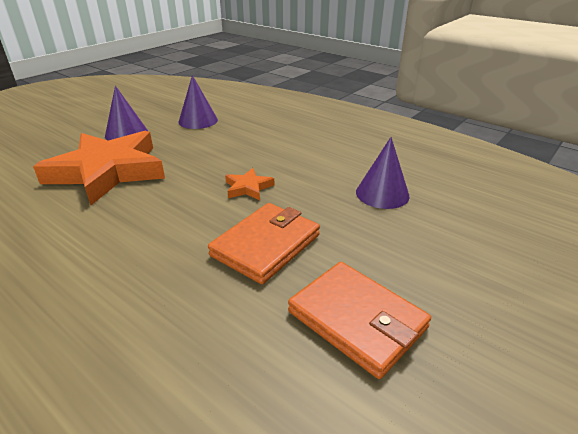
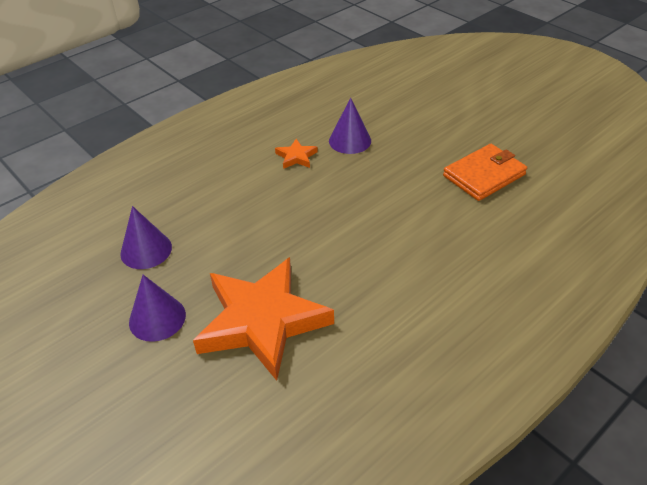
camera: 80 degrees left, 10 degrees up
orange wallet [208,203,320,284] -> none
orange star [225,168,274,200] -> orange star moved to [275,139,318,169]

